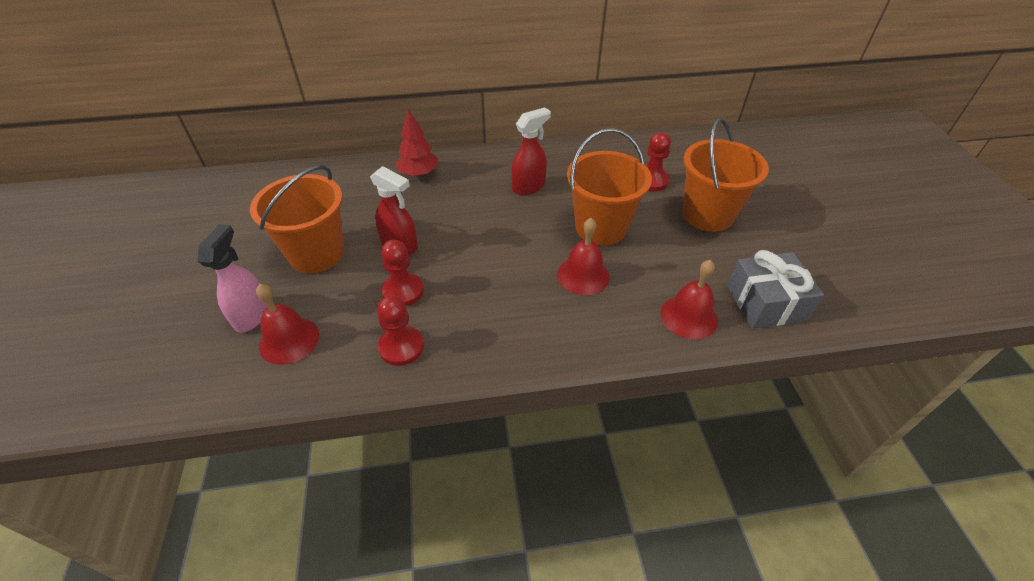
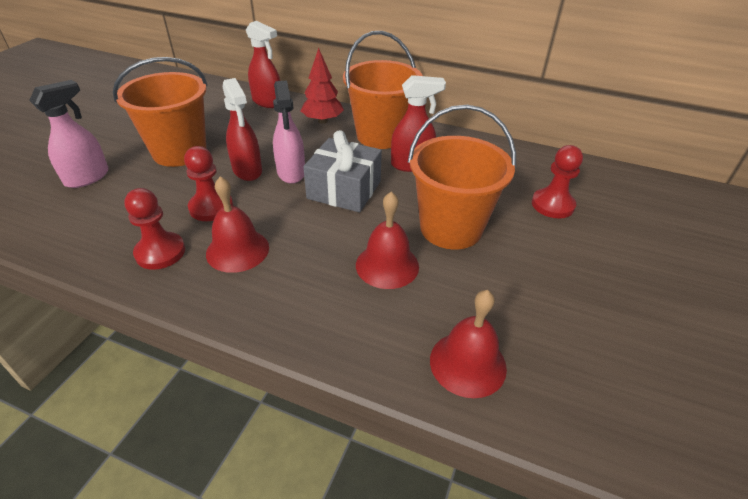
camera: 30 degrees right, 5 degrees down
red bell [256,284,319,365] -> red bell moved to [206,176,269,273]
orange bucket [683,118,769,232] -> orange bucket moved to [343,31,423,149]
grey gift [727,250,824,329] -> grey gift moved to [303,130,382,212]
none -> red spray bottle [246,21,280,108]
none -> pink spray bottle [273,80,305,184]

